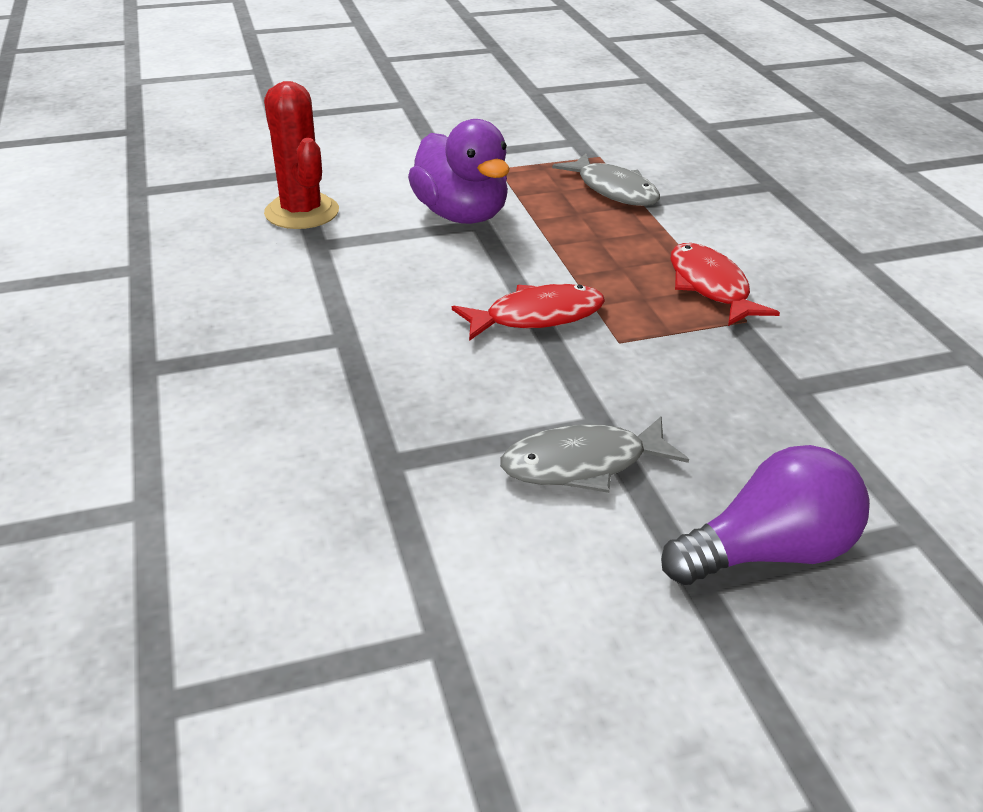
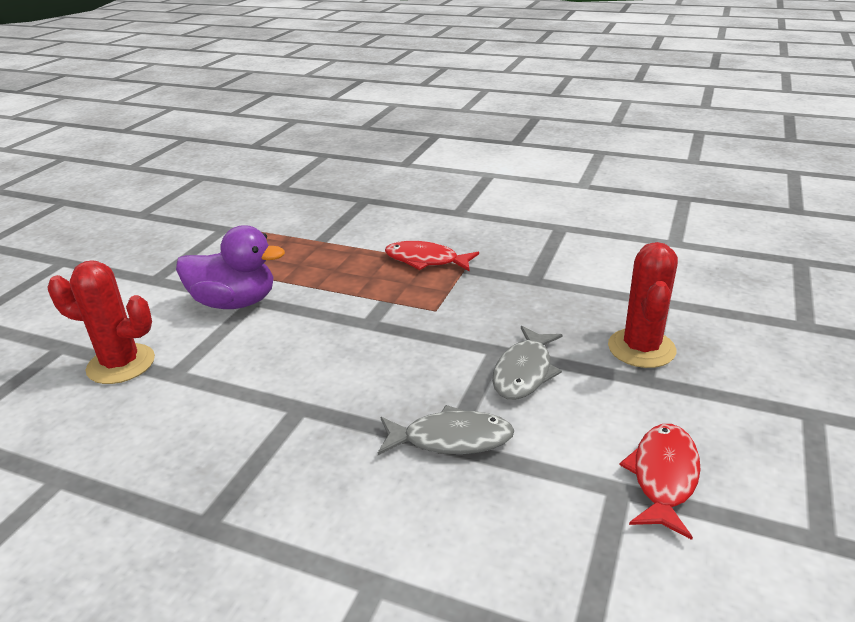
camera: 50 degrees left, 5 degrees down
red fish [452,284,605,341] -> red fish moved to [619,424,701,540]
grey fish [552,154,660,206] -> grey fish moved to [378,405,515,455]
purple light bulb [661,445,870,585] -> red cactus [608,242,678,368]

